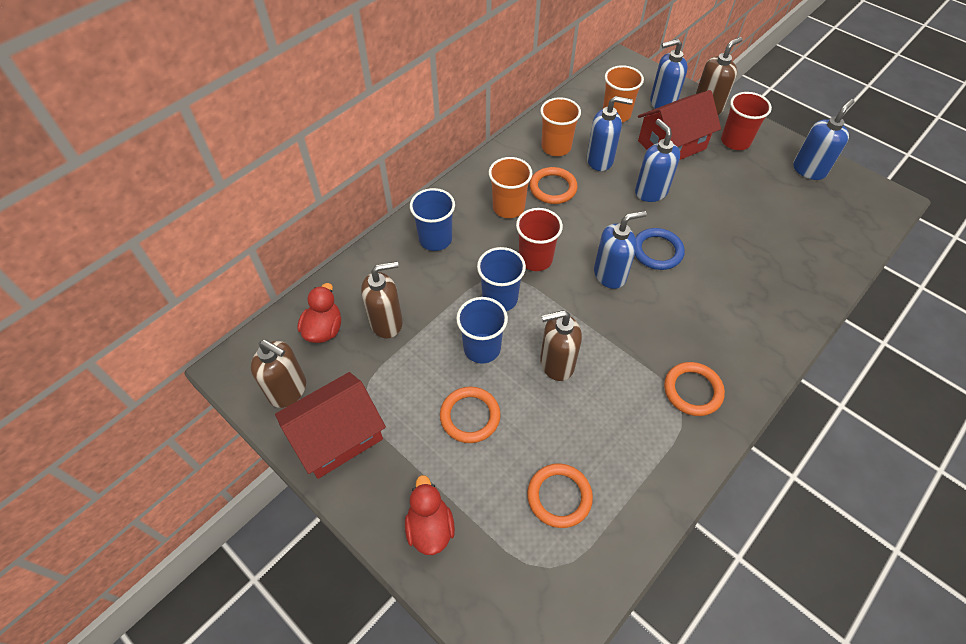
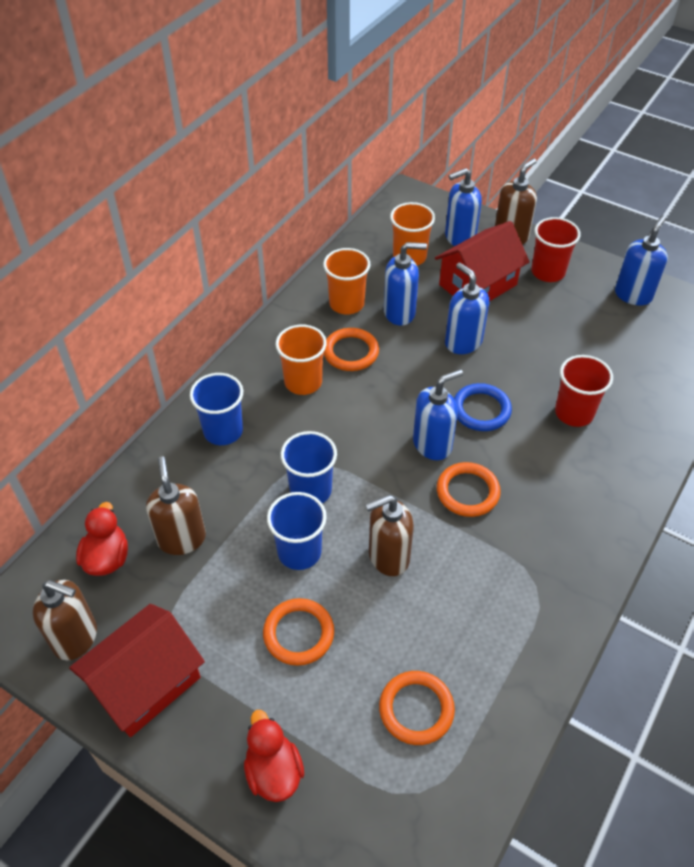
camera: 10 degrees left, 5 degrees down
brown soap dispenser [361,261,403,338] -> brown soap dispenser turned 75 degrees counterclockwise [146,456,206,555]
red cup [516,208,563,271] -> red cup moved to [555,355,613,427]
orange ring [664,362,725,416] -> orange ring moved to [437,462,501,517]

